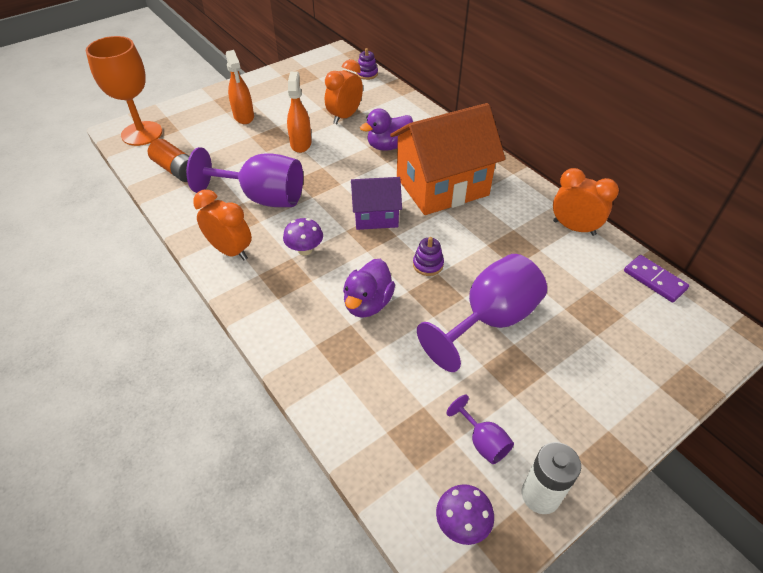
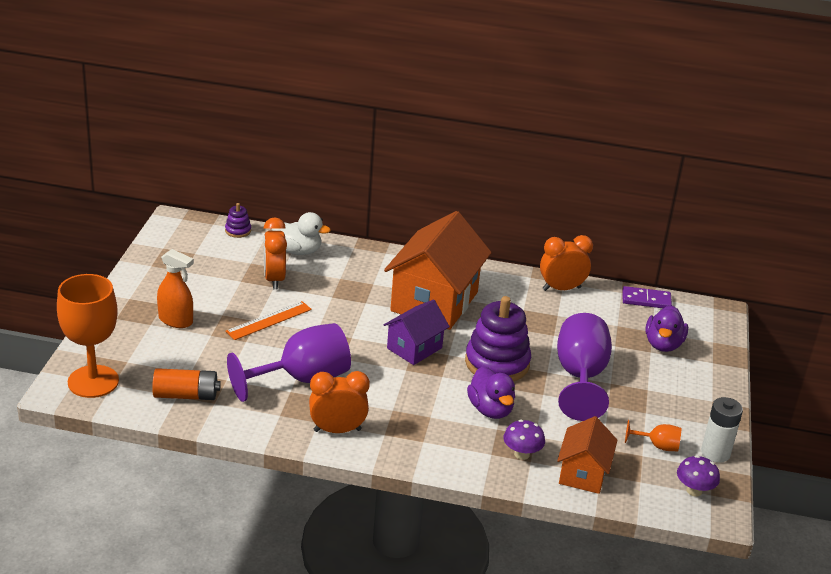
camera: 45 degrees left, 15 degrees down
purple mushroom [283,218,323,255] -> purple mushroom moved to [503,420,545,460]
orange spray bottle [287,71,312,153] -> orange ruler [225,301,312,340]
purple duck [360,108,413,151] -> purple duck moved to [645,306,688,352]
purple stacking toy [413,237,444,276] -> purple stacking toy [465,296,531,381], size x2.22
purple goblet [447,395,514,464] -> orange goblet [625,420,681,451]
none -> white duck [272,212,331,255]
none -> orange house [557,416,618,494]

